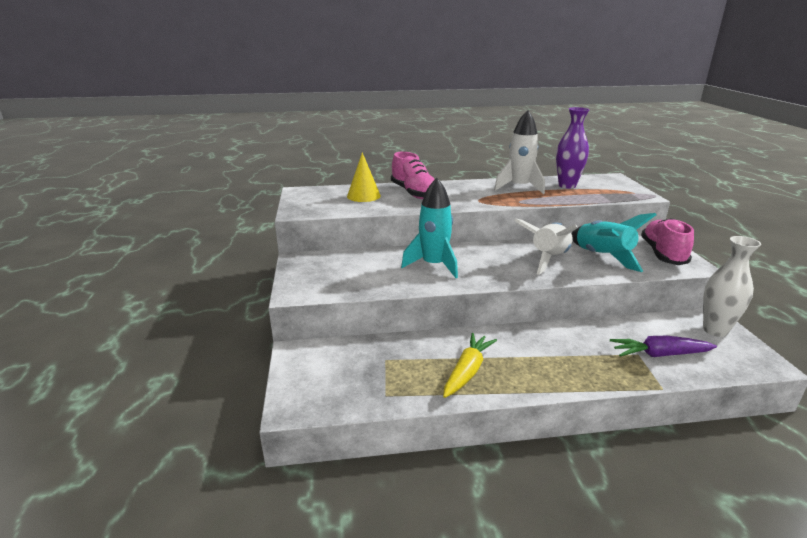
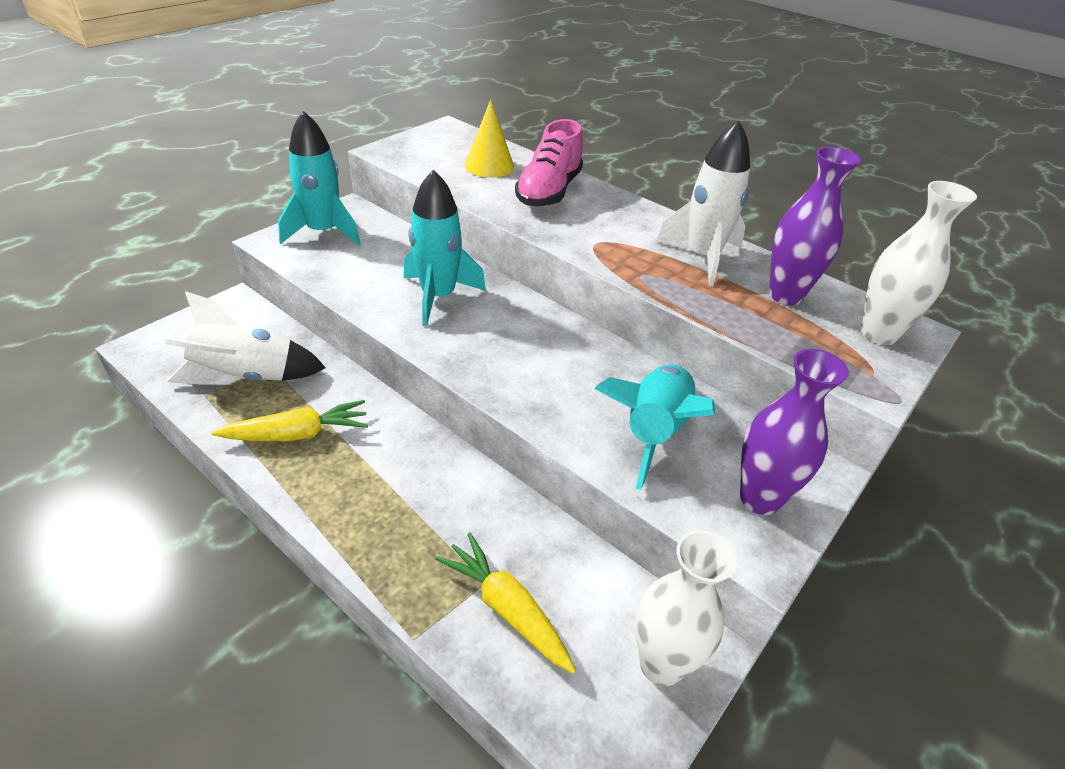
camera: 45 degrees right, 15 degrees up
white rocket [514,219,578,275] -> white rocket moved to [165,291,325,384]
purple carrot [610,336,717,357] -> yellow carrot [435,533,576,673]
pink shoe [641,218,694,265] -> purple vase [740,349,849,515]
none -> turquoise rocket [278,111,361,246]
none -> white vase [861,181,977,345]

